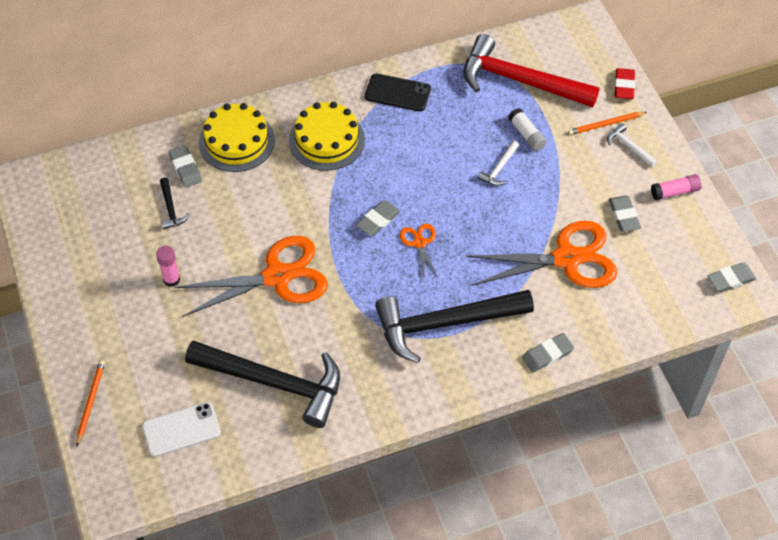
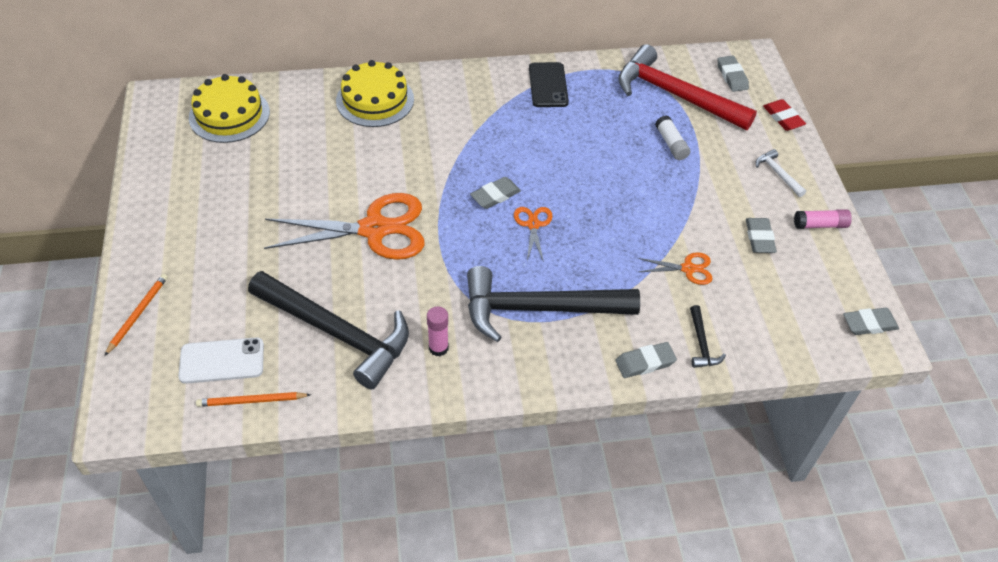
camera: 10 degrees right, 5 degrees down
pink glue stick [156,246,180,287] -> pink glue stick moved to [427,306,449,356]
black hammer [160,177,189,230] -> black hammer moved to [690,305,726,368]
grey eraser [168,145,202,188] -> grey eraser moved to [718,56,749,92]
yellow cake [289,102,365,171] -> yellow cake moved to [189,74,270,143]
black phone [365,73,431,111] -> black phone turned 60 degrees clockwise [529,62,569,107]
orange scissors [466,221,617,288] -> orange scissors [638,252,712,285], size x0.46
white hammer [478,141,519,186] -> none
orange pencil [568,112,647,135] -> orange pencil moved to [196,392,311,407]
red eraser [615,68,635,99] -> red eraser turned 45 degrees counterclockwise [763,99,806,131]

